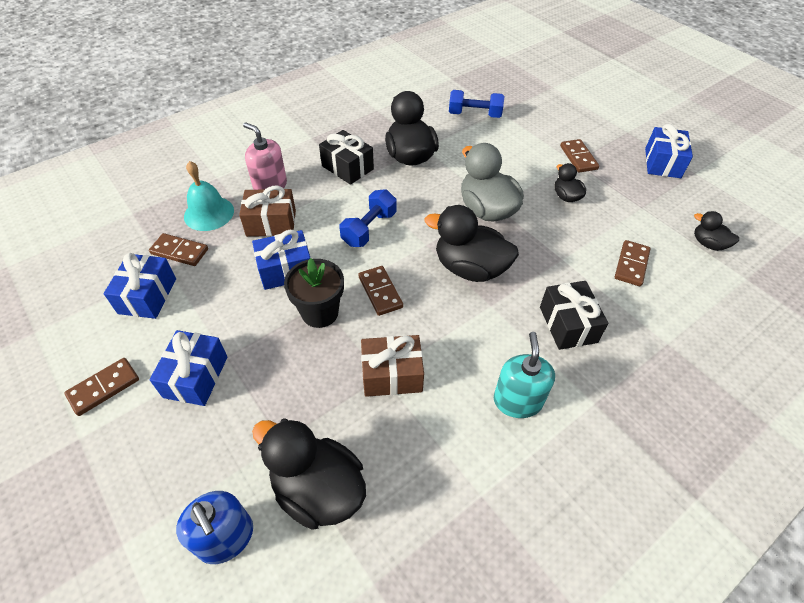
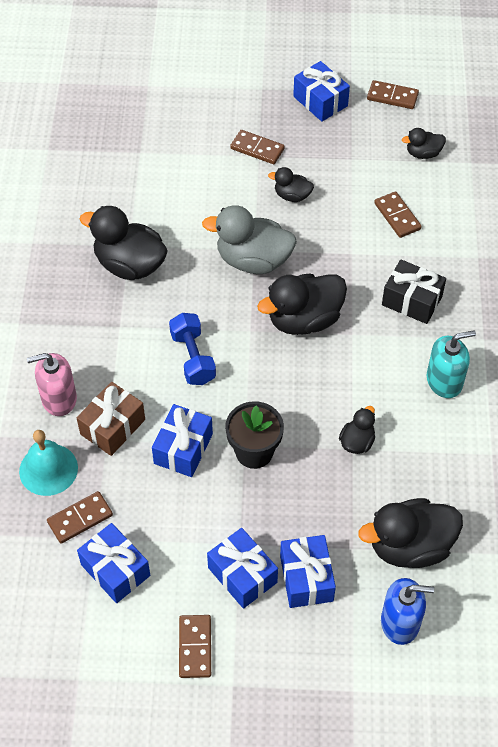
camera: 50 degrees left, 5 degrees up
black gift [319,130,374,185] -> none
brown domino [358,266,403,316] -> brown domino moved to [367,80,419,109]
brown gift [361,335,424,397] -> black duck [339,406,375,454]
blue dumbbell [449,90,504,118] -> none
turquoise soap dispenser [494,332,555,418] -> turquoise soap dispenser turned 120 degrees clockwise [427,330,476,398]
none -> blue gift [280,535,336,608]

